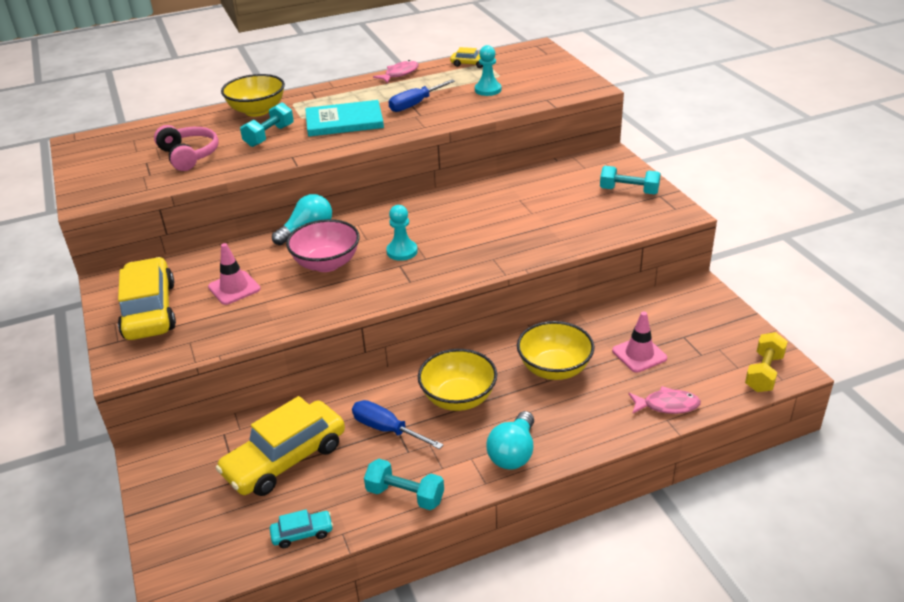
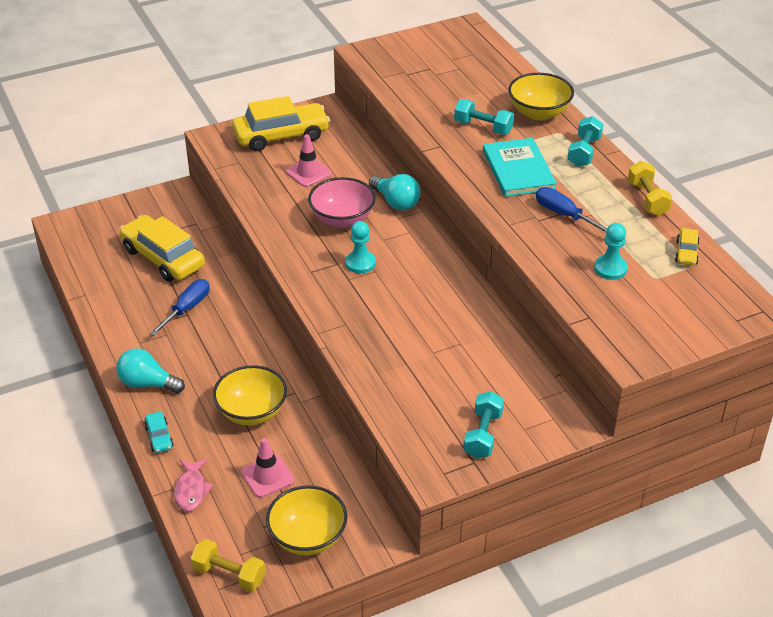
camera: 85 degrees right, 5 degrees up
pink headphones [154,125,219,171] -> none
turquoise car [270,509,333,548] -> turquoise car moved to [144,412,174,453]
turquoise dumbbell [364,459,444,510] -> turquoise dumbbell moved to [568,116,603,167]
pink fish [373,60,419,83] -> yellow dumbbell [628,161,672,216]
yellow bowl [418,349,497,411] -> yellow bowl moved to [266,485,347,555]

